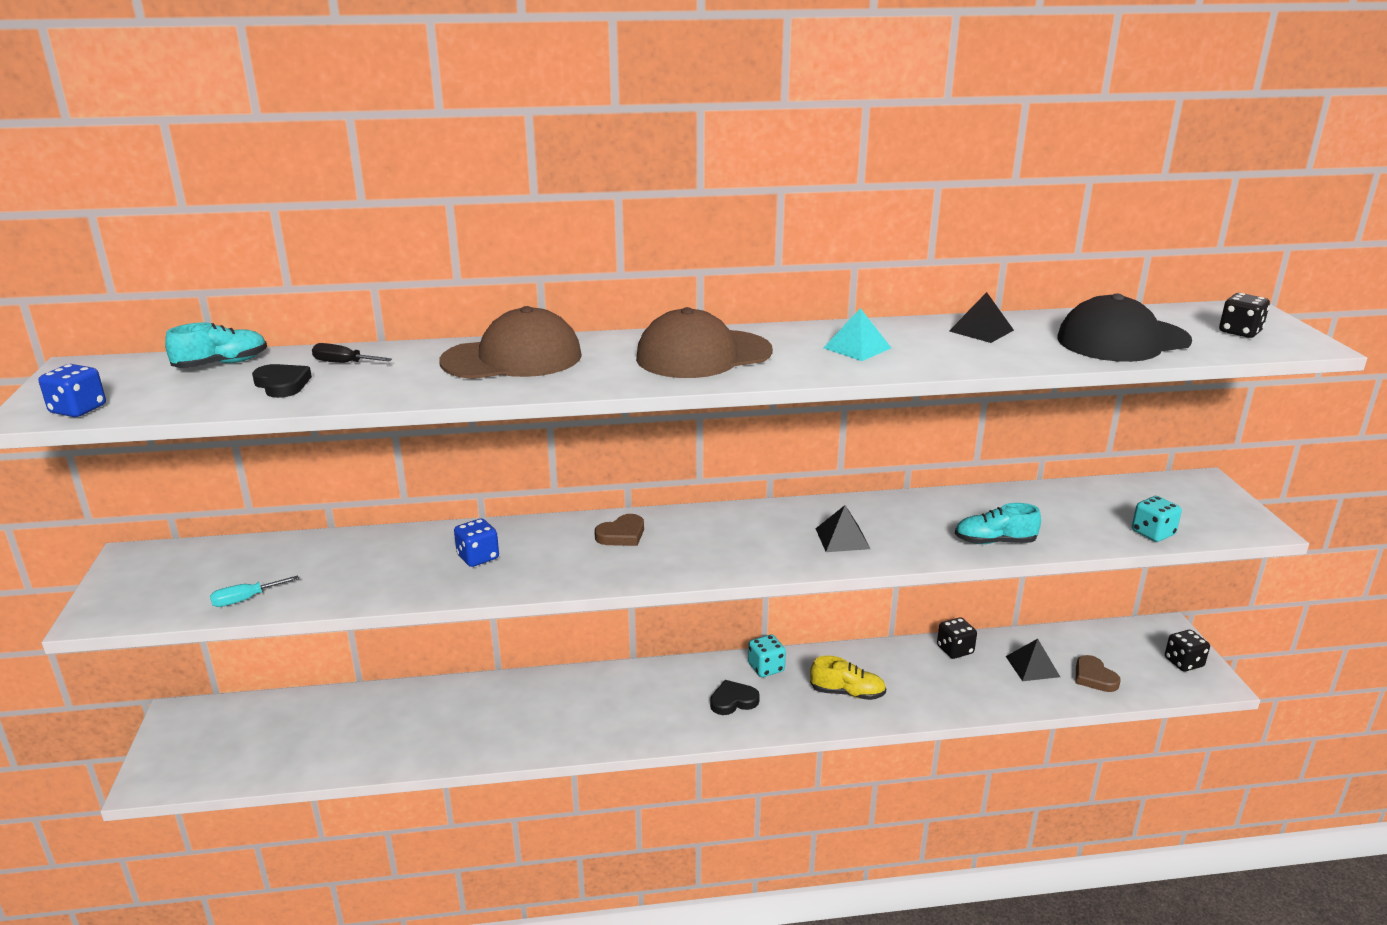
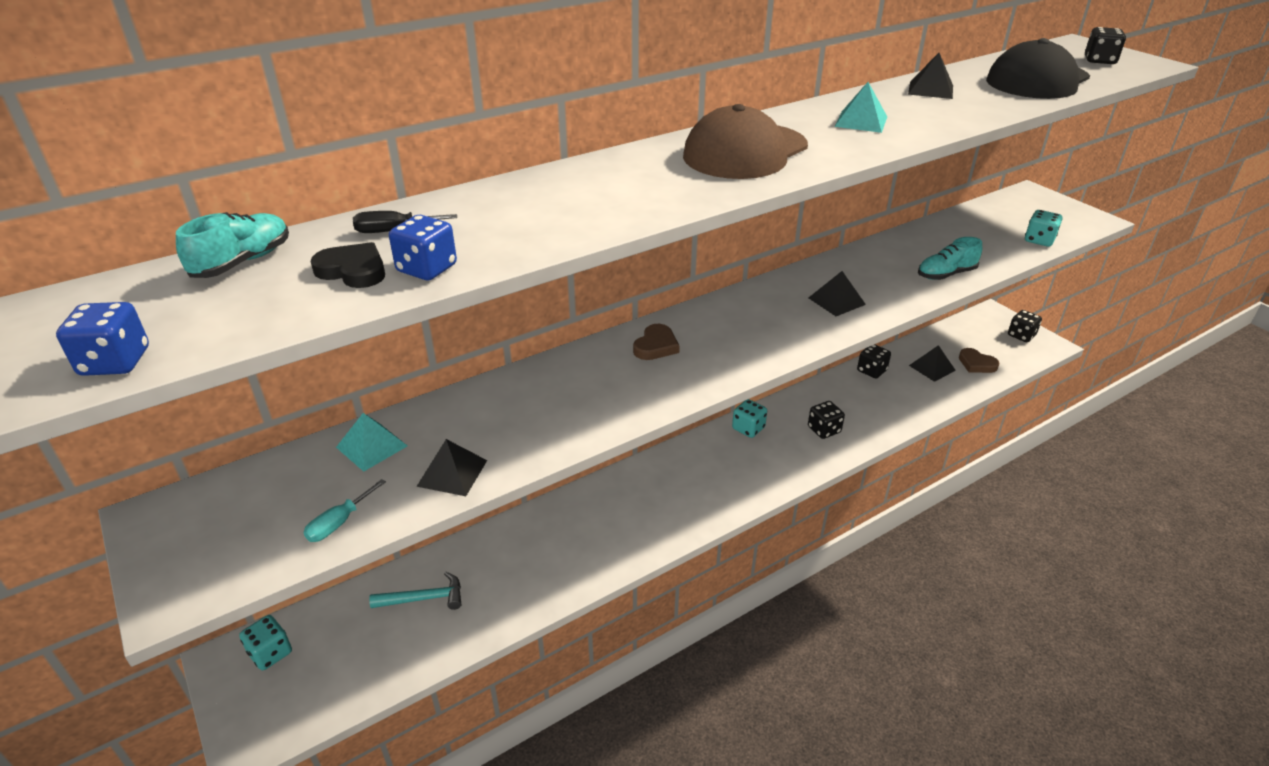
camera: 25 degrees left, 10 degrees up
brown cap [439,306,582,379] -> none
blue dice [454,518,499,567] -> blue dice moved to [389,215,457,280]
black heart [710,680,760,715] -> none
yellow shoe [810,656,886,700] -> black dice [808,401,845,439]
none -> turquoise dice [239,615,292,670]
none -> turquoise pyramid [336,413,407,472]
none -> turquoise hammer [369,572,461,610]
none -> black pyramid [416,439,487,496]

